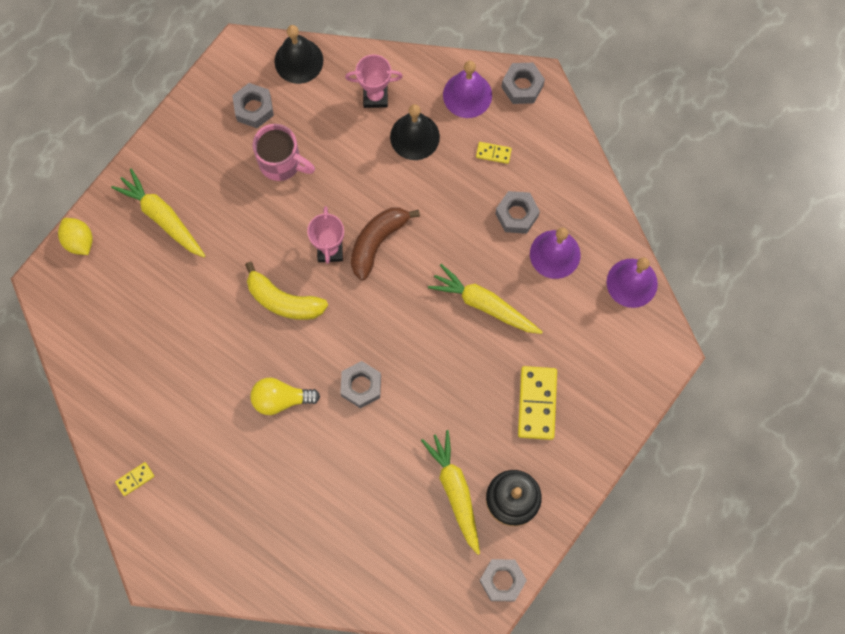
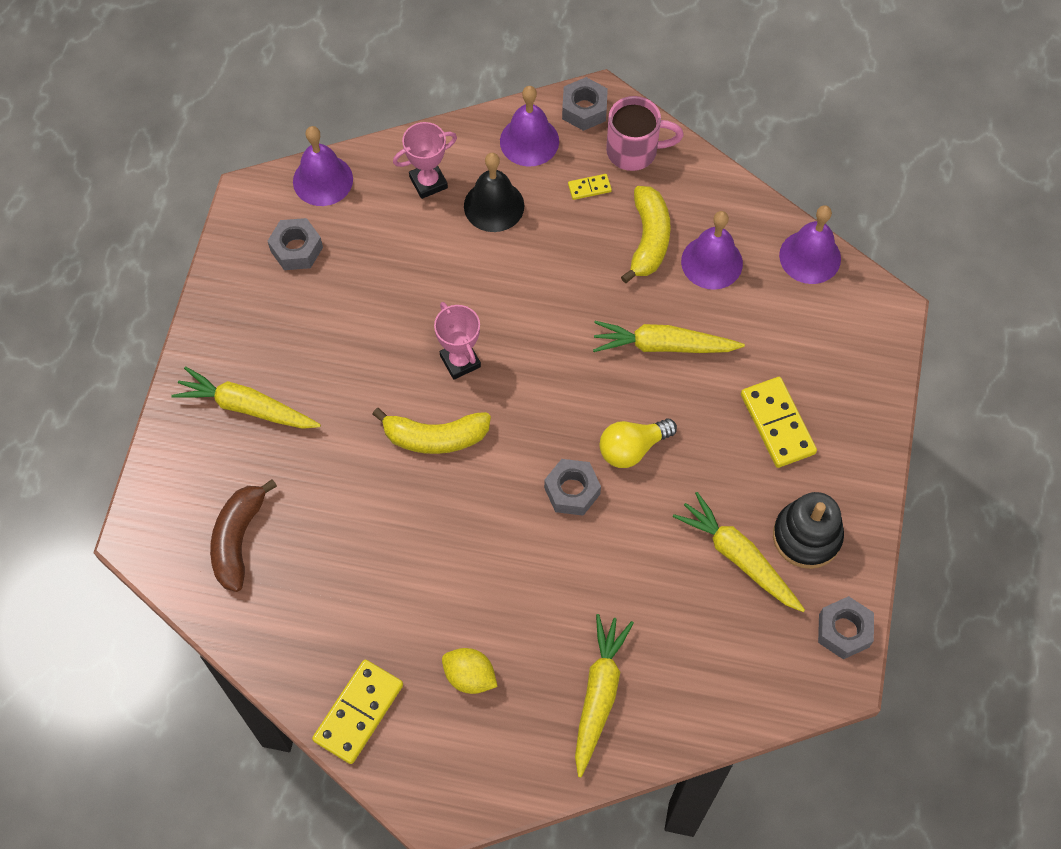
camera: 25 degrees left, 10 degrees down
yellow lemon [58,218,93,255] -> yellow lemon moved to [442,648,498,694]
yellow domino [115,462,154,496] -> yellow domino [312,660,403,764], size x2.04
yellow light bulb [250,378,320,415] -> yellow light bulb moved to [599,419,677,468]
pink mug [252,124,315,181] -> pink mug moved to [606,96,684,171]
black bell [274,25,323,84] -> purple bell [293,126,353,206]
brown banana [351,207,420,280] -> brown banana moved to [210,479,277,592]
grey nut [495,191,540,234] -> yellow banana [621,186,671,283]
none -> yellow carrot [575,614,634,778]

